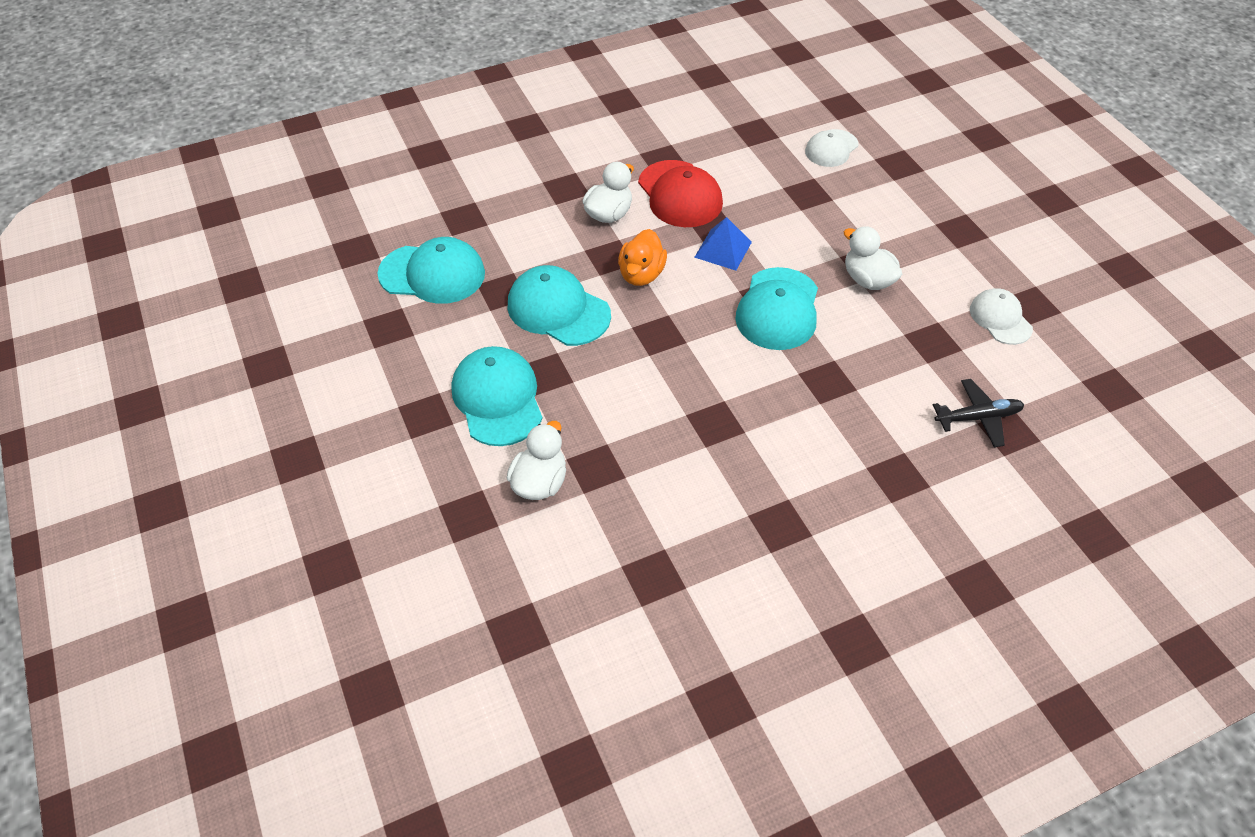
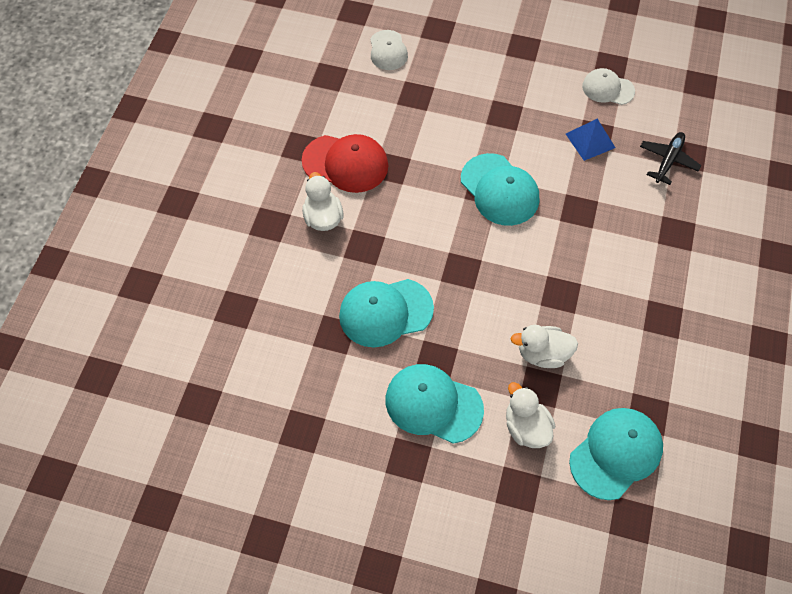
camera: 50 degrees left, 10 degrees up
turquoise cap [377,237,485,304] -> turquoise cap moved to [569,408,663,500]
orange duck [618,229,667,286] -> none
blue pyramid [694,217,752,271] -> blue pyramid moved to [566,119,616,161]
white duck [844,226,902,290] -> white duck moved to [511,325,578,368]

